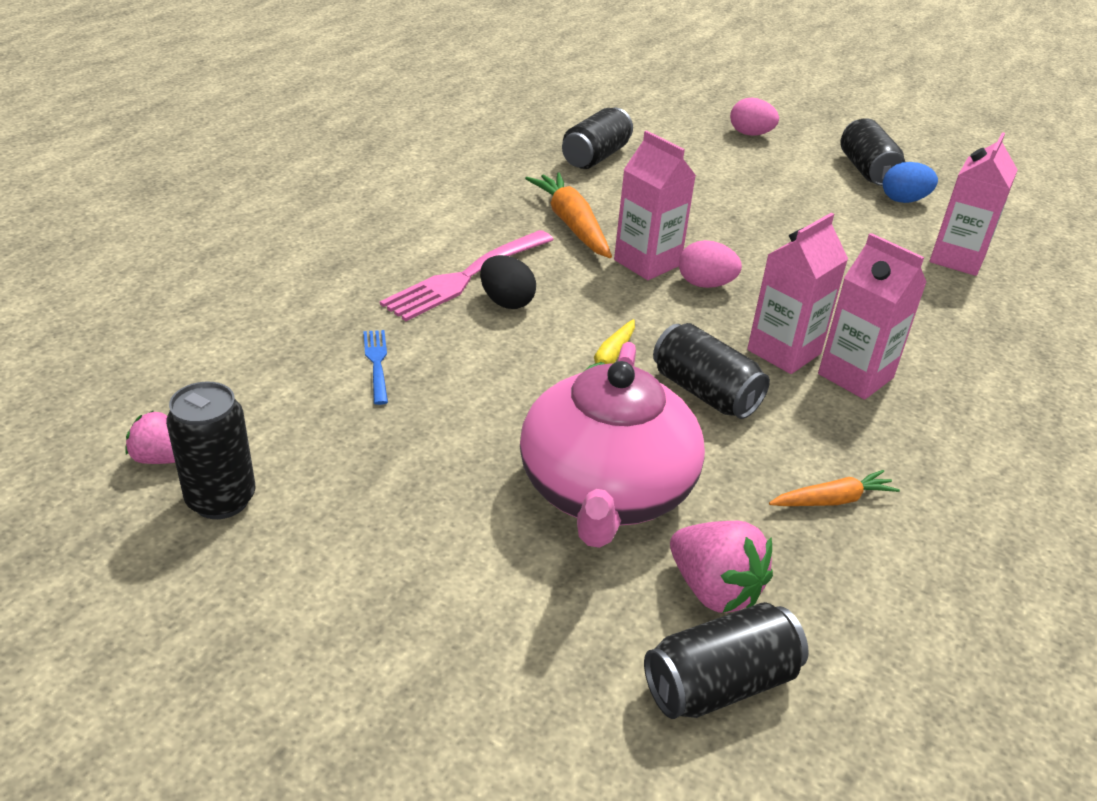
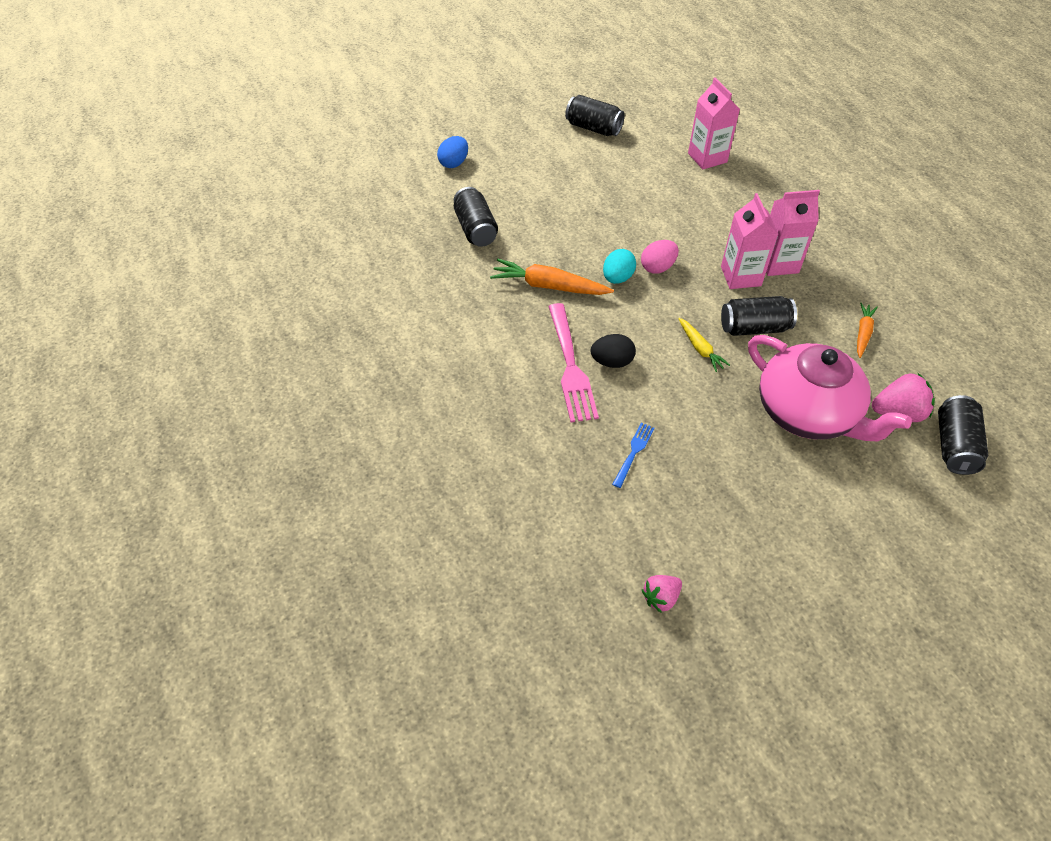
camera: 50 degrees left, 15 degrees up
black can [166,382,256,519] -> none
blue fork [363,330,388,405] -> blue fork turned 90 degrees clockwise [612,423,654,488]
pink carton [614,130,696,280] -> turquoise egg [603,249,636,284]
pink egg [730,98,779,136] -> none
blue egg [883,162,938,203] -> blue egg moved to [437,136,468,168]

